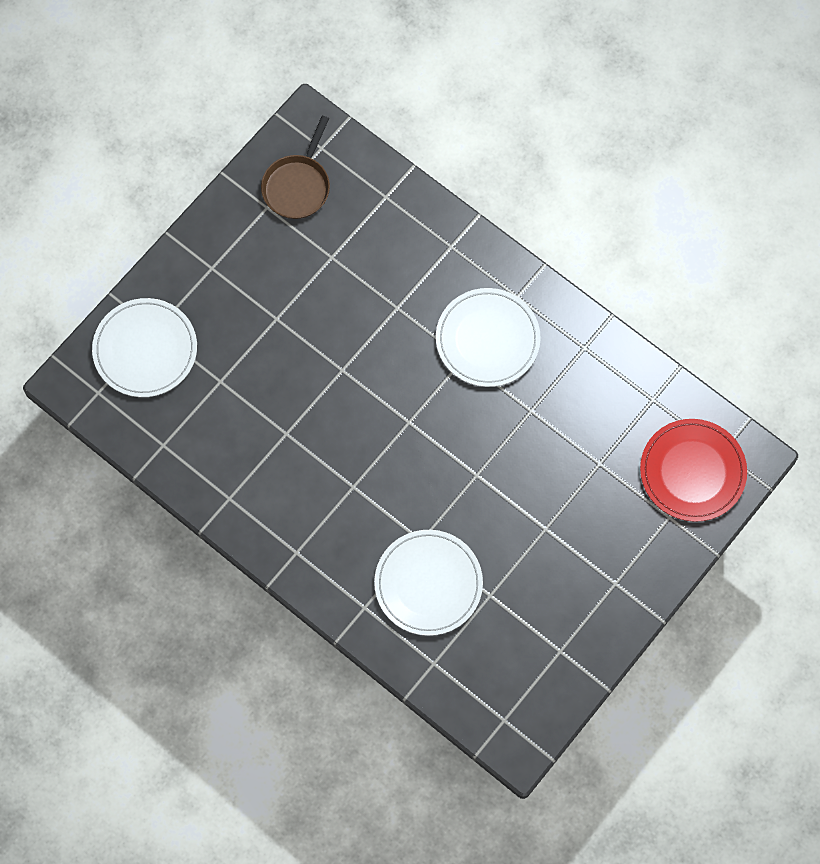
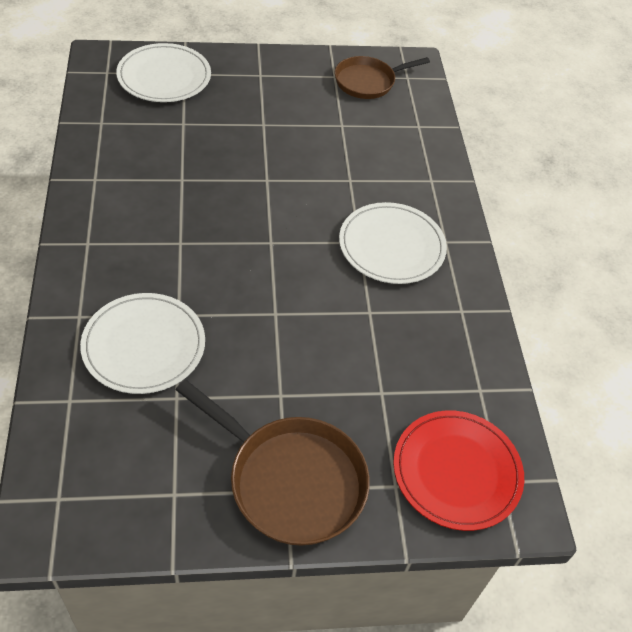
camera: 40 degrees right, 20 degrees down
none -> brown pan [176,380,370,546]

